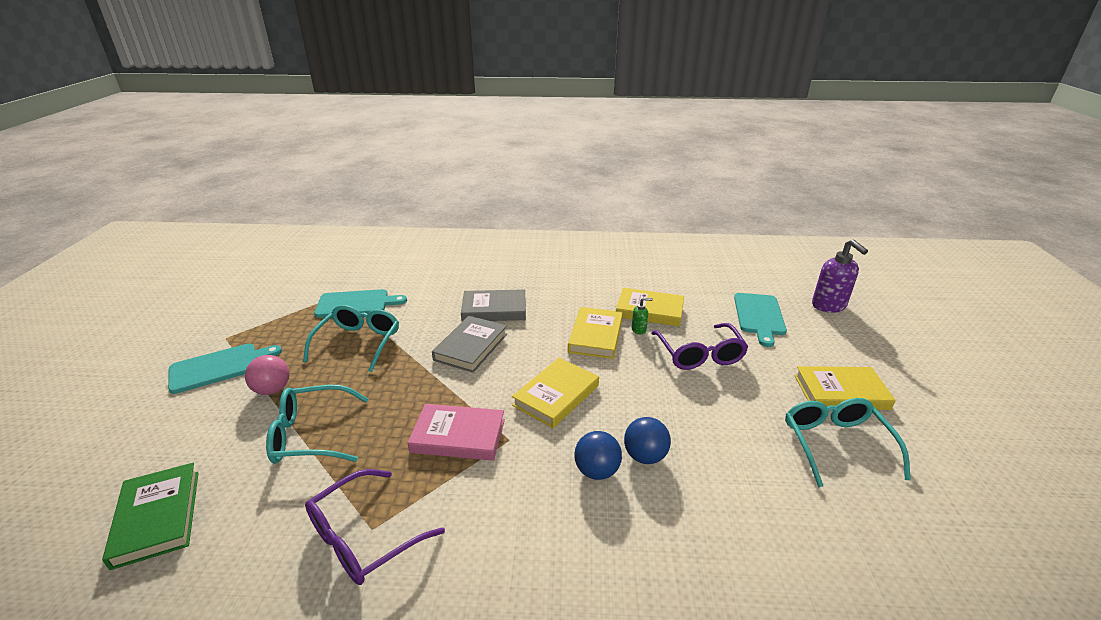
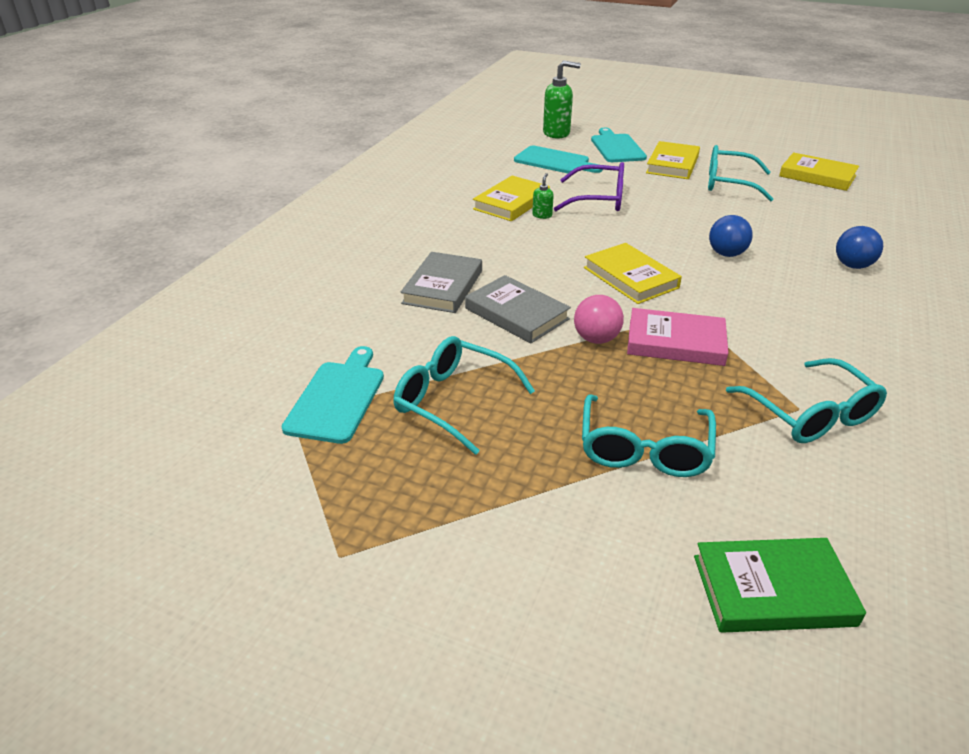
camera: 70 degrees left, 5 degrees up
turquoise cutting board [168,343,282,394] -> turquoise cutting board moved to [591,128,647,162]
pink ball [245,355,290,395] -> pink ball moved to [574,295,624,344]
purple glasses [305,469,445,585] -> turquoise glasses [726,358,887,443]
pink book [408,404,505,461] -> pink book turned 75 degrees clockwise [627,308,728,366]
yellow book [568,307,623,359] -> yellow book moved to [779,152,859,191]
blue ball [574,431,622,480] -> blue ball moved to [836,226,883,269]
purple soap dispenser [812,239,868,313] -> green soap dispenser [543,60,581,139]

